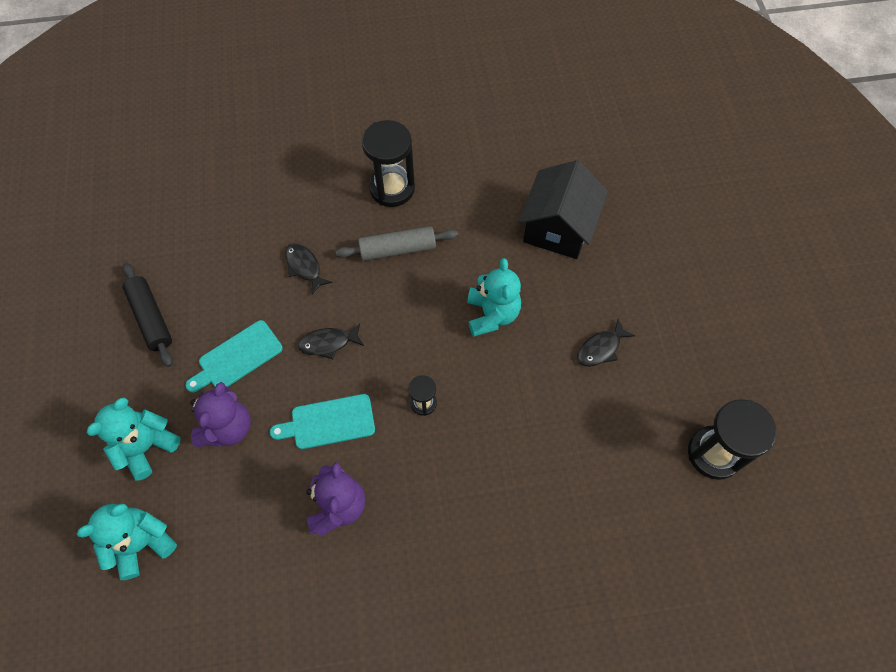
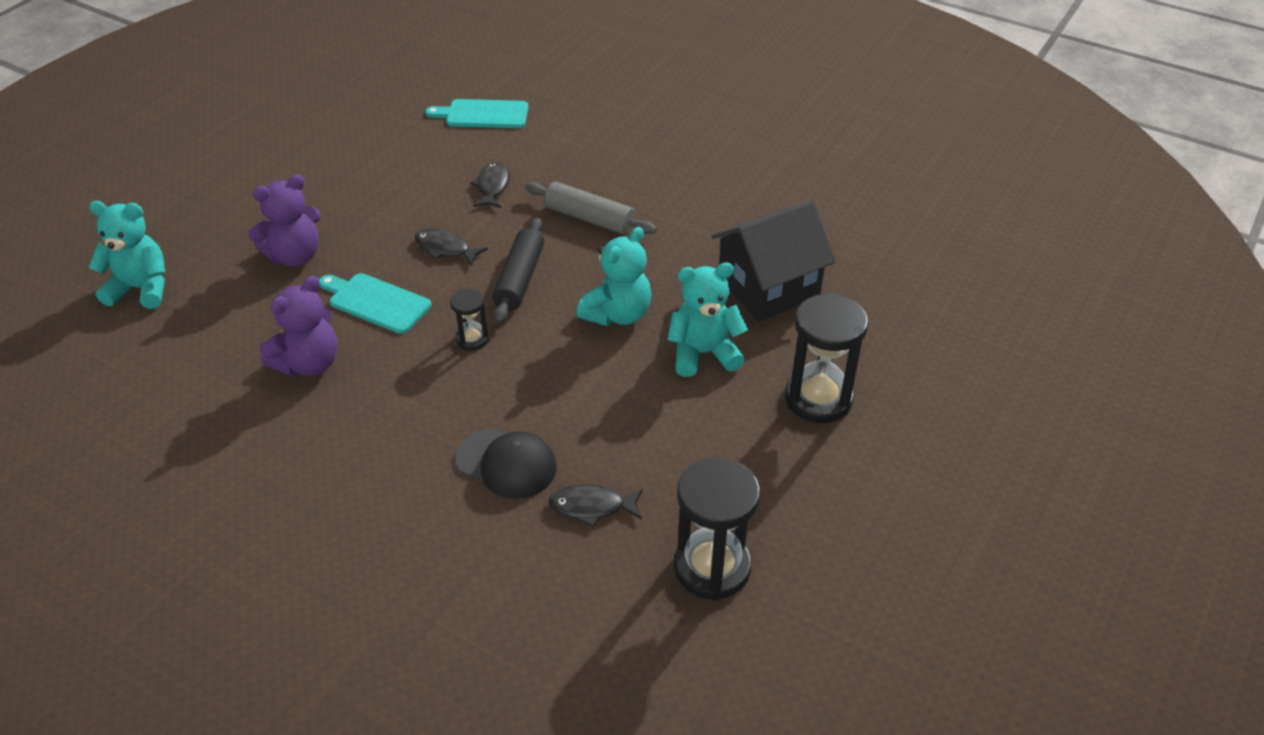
camera: 40 degrees right, 20 degrees down
turquoise teddy bear [87,397,181,481] -> turquoise teddy bear moved to [667,263,748,377]
black rolling pin [123,263,173,367] -> black rolling pin moved to [492,218,544,324]
turquoise cutting board [186,320,283,393] -> turquoise cutting board moved to [426,99,529,128]
black hourglass [362,120,415,207] -> black hourglass moved to [785,293,868,423]
black fish [578,319,635,367] -> black fish moved to [548,485,643,528]
none -> black cap [456,428,557,499]

